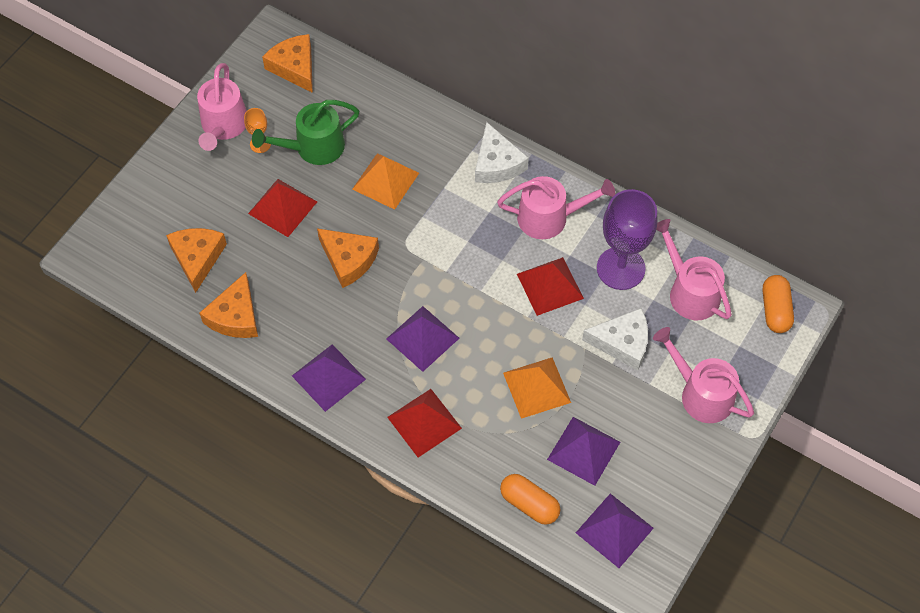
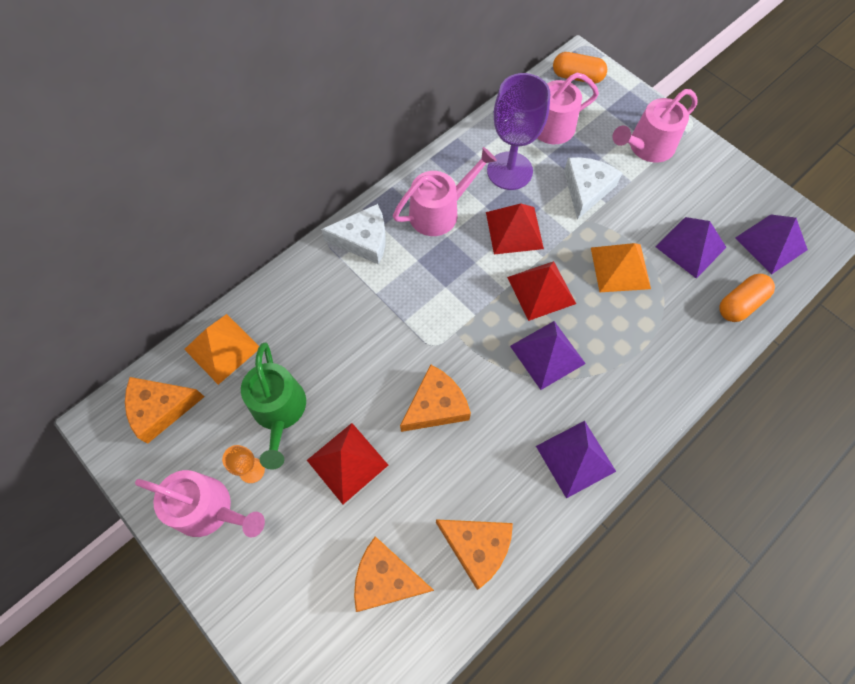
camera: 75 degrees left, 5 degrees up
orange pyramid [352,153,419,210] -> orange pyramid moved to [184,314,259,385]
red pyramid [387,389,462,457] -> red pyramid moved to [507,261,576,321]
pink watering can [497,176,615,239] -> pink watering can turned 45 degrees clockwise [393,147,497,236]

